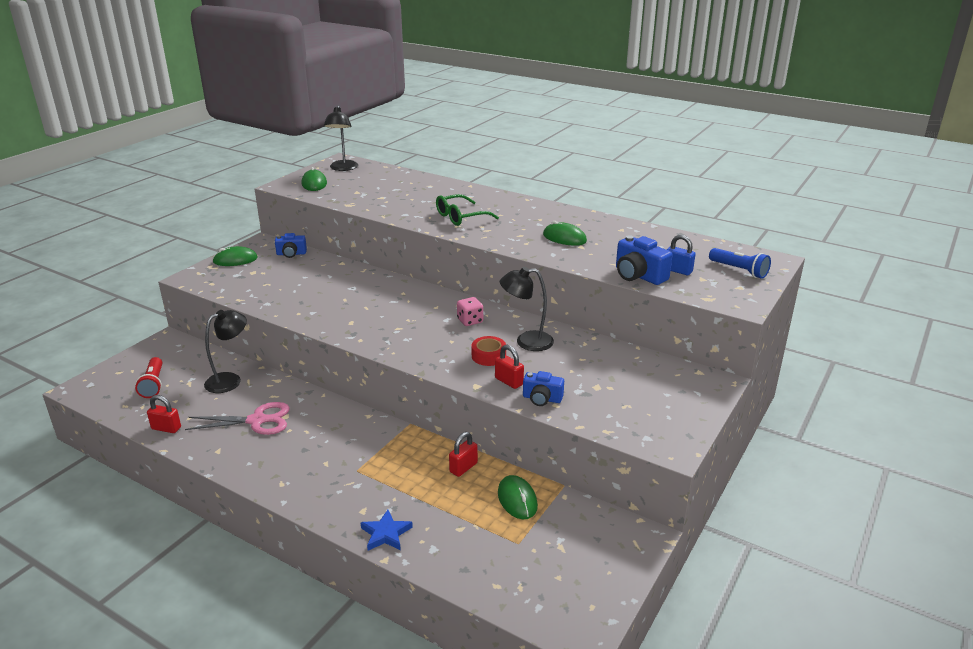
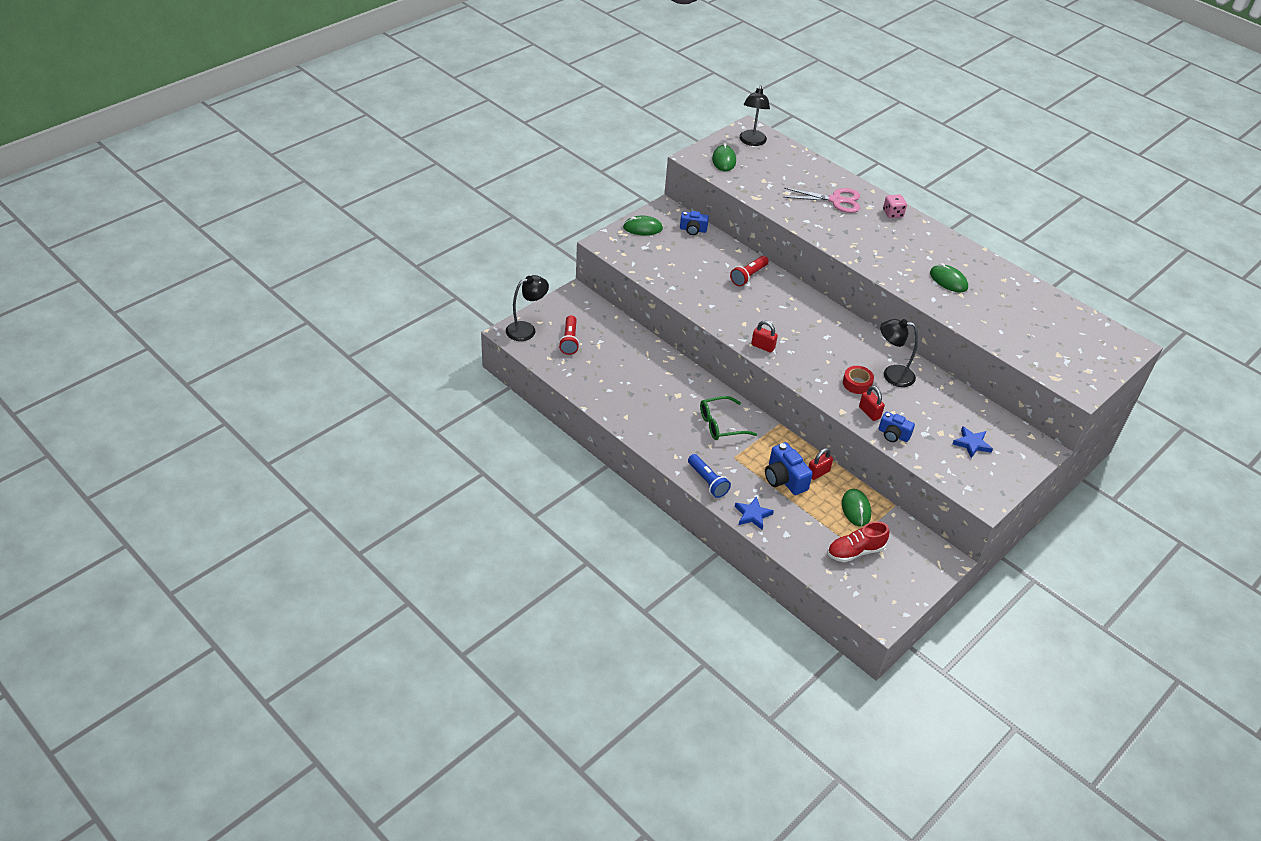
camera: 10 degrees right, 15 degrees up
red padlock [147,395,181,433] -> red padlock moved to [751,320,778,353]
pink scissors [185,402,290,435] -> pink scissors moved to [783,188,860,213]
black lamp [204,310,247,393] -> black lamp moved to [506,275,549,341]
green glasses [436,194,499,226] -> green glasses moved to [700,396,757,440]
pink dice [457,297,483,326] -> pink dice moved to [883,194,907,218]
blue camera [616,235,673,285] -> blue camera moved to [765,442,813,495]
blue padlock [667,235,695,275] -> none
blue flashlight [709,248,771,279] -> blue flashlight moved to [688,454,731,498]
none -> red flashlight [730,256,769,286]
none -> red shoe [827,522,890,562]
none -> blue star [953,426,993,458]

